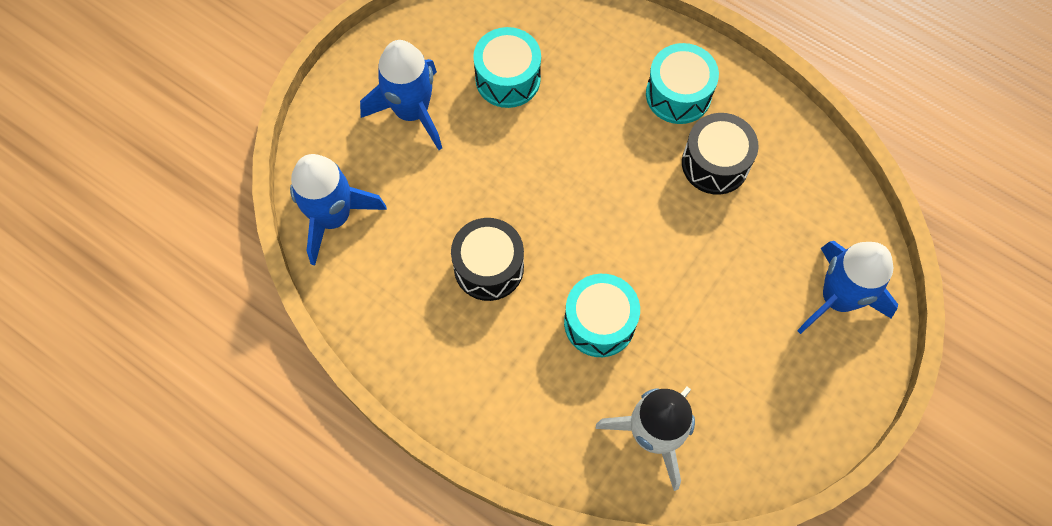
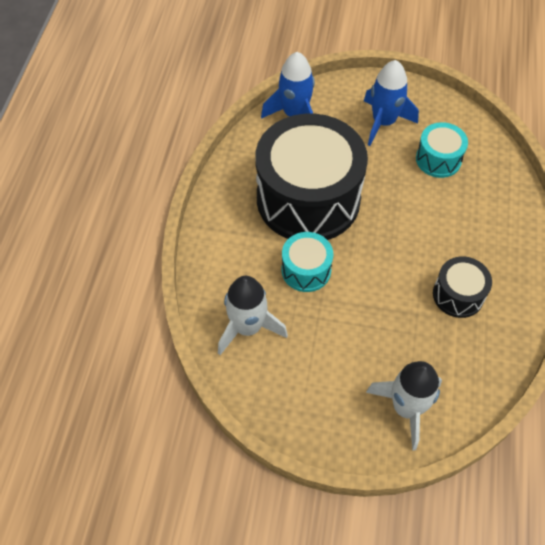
camera: 65 degrees right, 10 degrees down
black drum [451,218,524,301] -> black drum [255,114,368,240], size x2.21
turquoise drum [646,43,719,124] -> none
blue rocket [797,241,898,334] -> white rocket [366,361,442,451]

